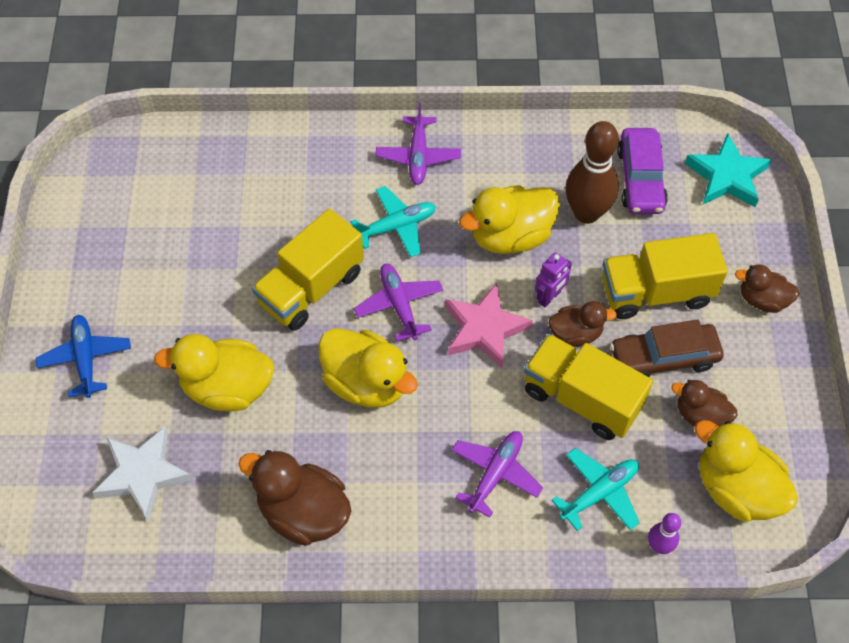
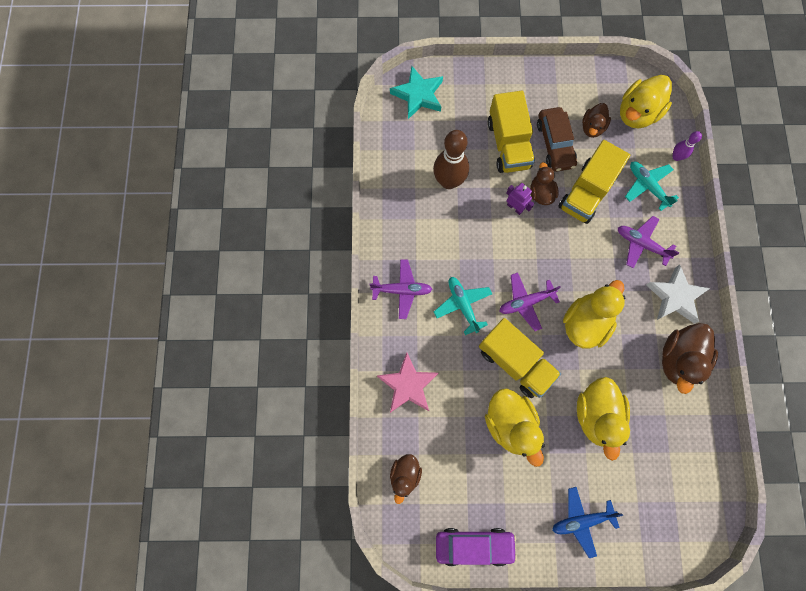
camera: 90 degrees left, 15 degrees up
white star [92,427,192,521] -> white star moved to [646,265,710,324]
pink star [445,283,533,369] -> pink star moved to [377,352,439,413]
yellow duck [459,185,560,254] -> yellow duck moved to [485,388,545,467]
purple car [617,128,668,214] -> purple car moved to [436,528,517,567]
brown duck [735,264,800,313] -> brown duck moved to [390,454,422,504]

